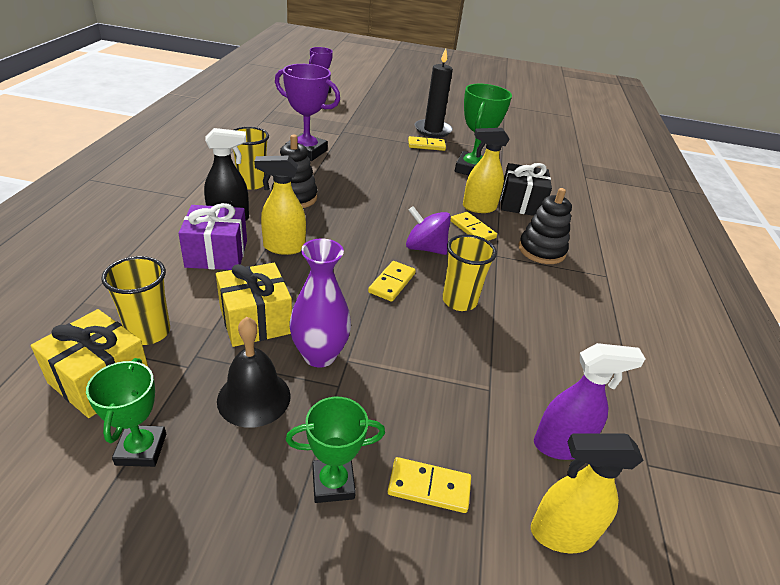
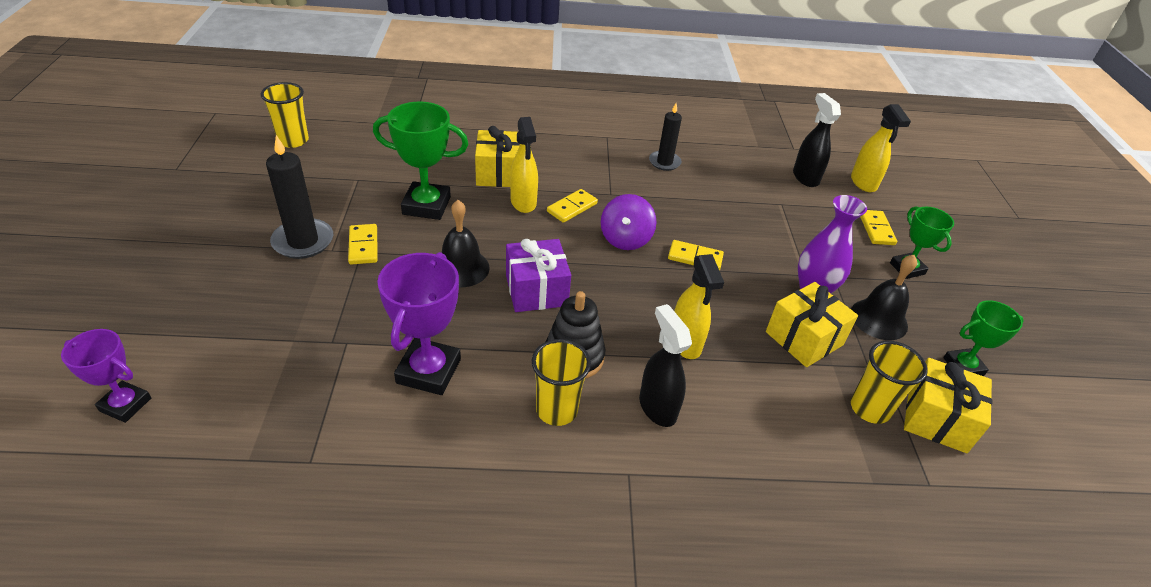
camera: 100 degrees left, 5 degrees up
purple gift [178,203,247,270] -> purple gift moved to [506,239,571,312]
yellow cup [442,234,497,311] -> yellow cup moved to [261,82,309,148]
black gift [500,163,552,216] -> yellow gift [475,126,520,187]
black stacking toy [519,188,572,264] -> none
purple spray bottle [534,343,646,460] -> black spray bottle [793,93,841,187]
none -> black bell [442,200,490,288]
none -> black candle [649,103,682,171]

